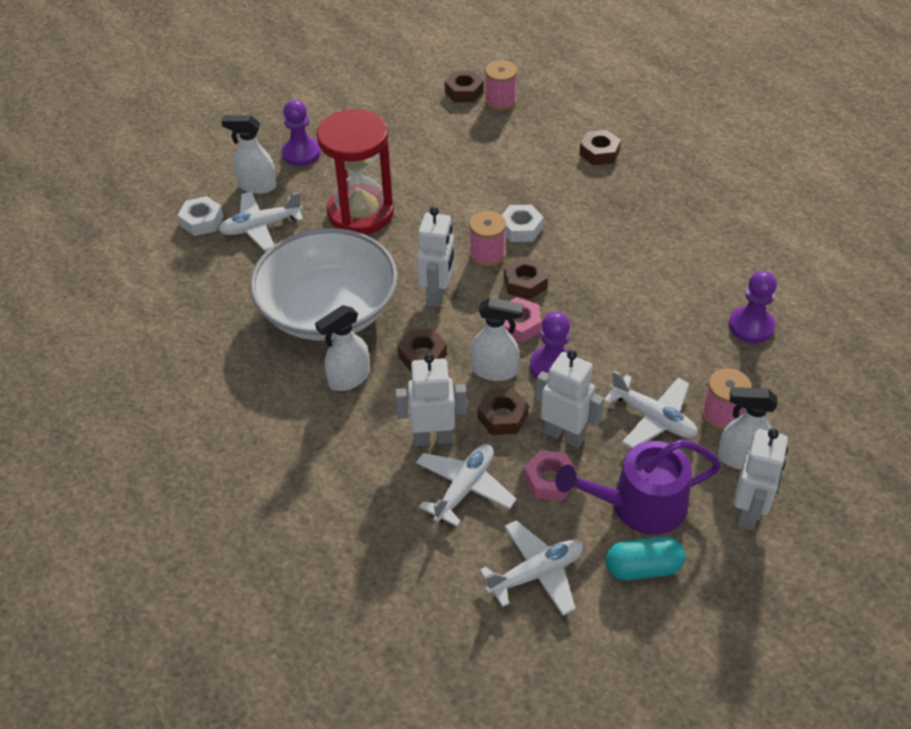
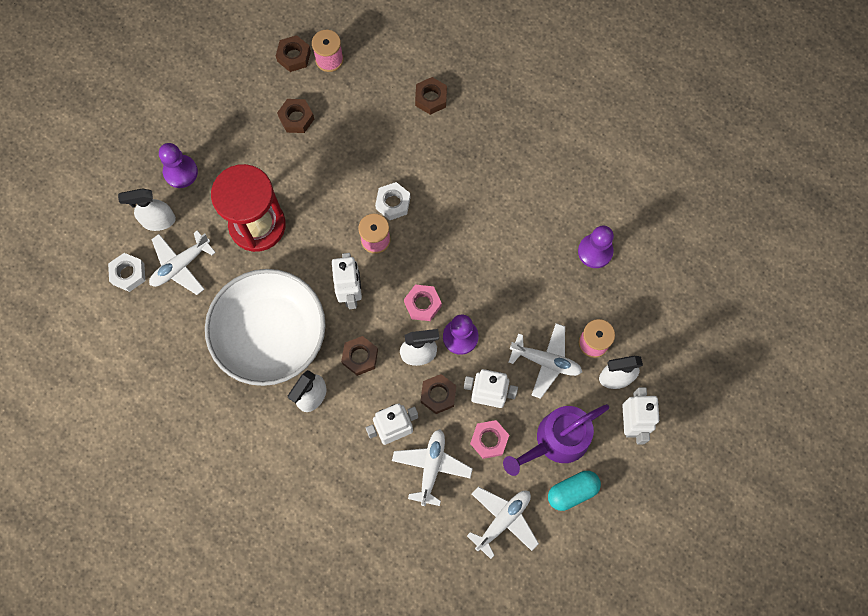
camera: 20 degrees left, 25 degrees up
brown nut [504,256,548,300] -> brown nut moved to [277,99,314,133]

